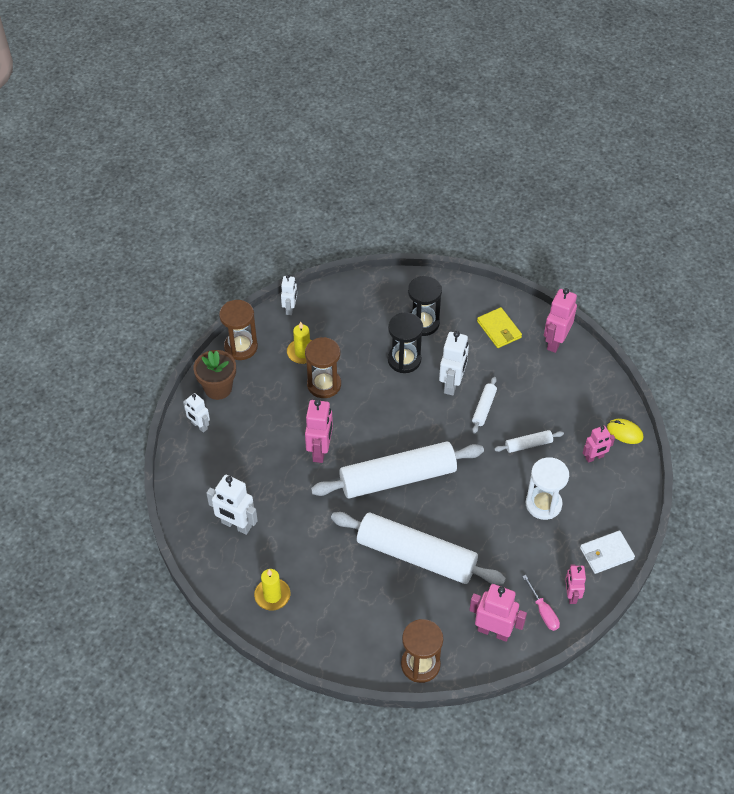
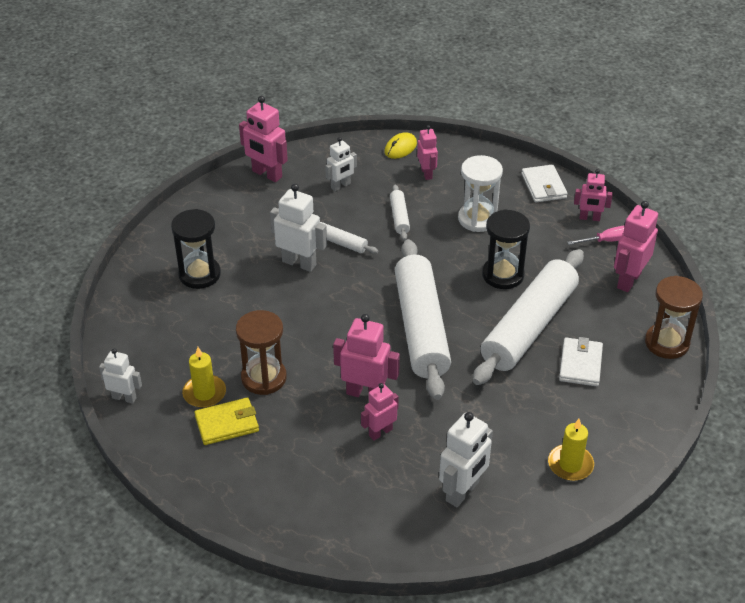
camera: 80 degrees left, 10 degrees down
white robot [183,393,210,433] -> white robot moved to [325,137,357,191]
brown flower pot [193,350,236,400] -> none
brown hourglass [219,300,258,360] -> none
black hourglass [388,312,423,373] -> black hourglass moved to [482,209,530,289]
yellow wallet [477,307,522,348] -> yellow wallet moved to [194,397,259,445]
none -> pink robot [361,383,399,441]
none -> white wallet [559,337,603,386]

